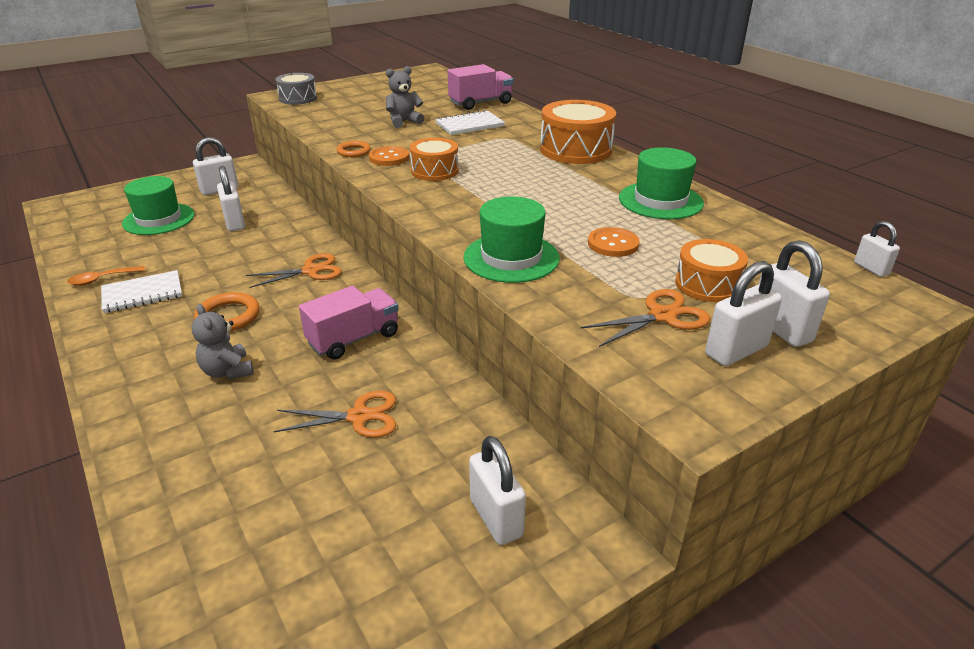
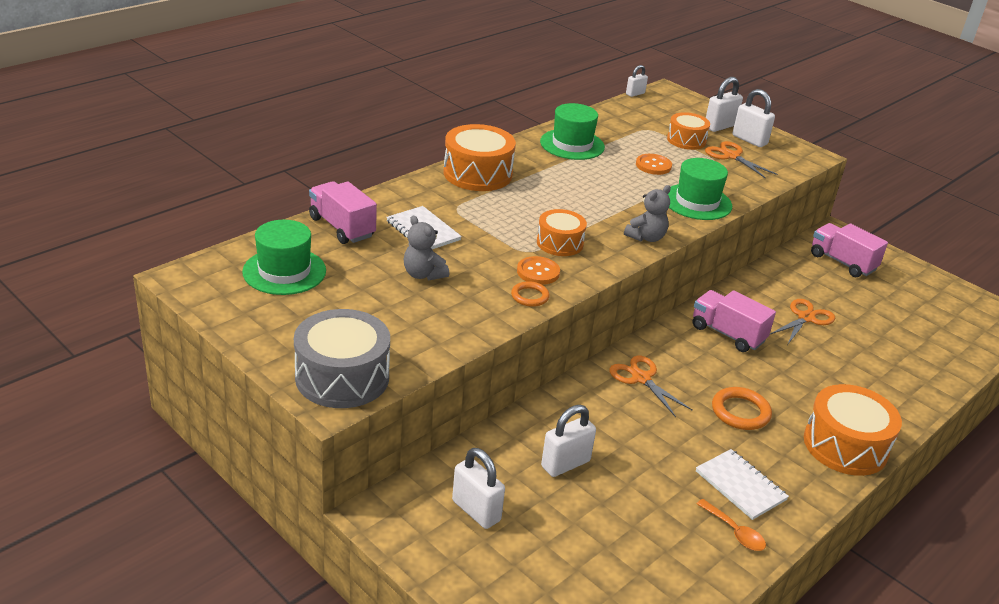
camera: 105 degrees left, 0 degrees up
green hat [122,176,195,235] -> green hat moved to [242,220,326,295]
grey teddy bear [191,304,254,379] -> grey teddy bear moved to [624,185,671,242]
orange scissors [273,391,396,438] -> orange scissors turned 60 degrees clockwise [770,299,835,344]
grey drum [276,73,317,105] -> grey drum [294,309,390,408], size x1.61
white padlock [469,436,526,545] -> pink truck [811,223,888,277]
none -> orange drum [804,384,902,476]

